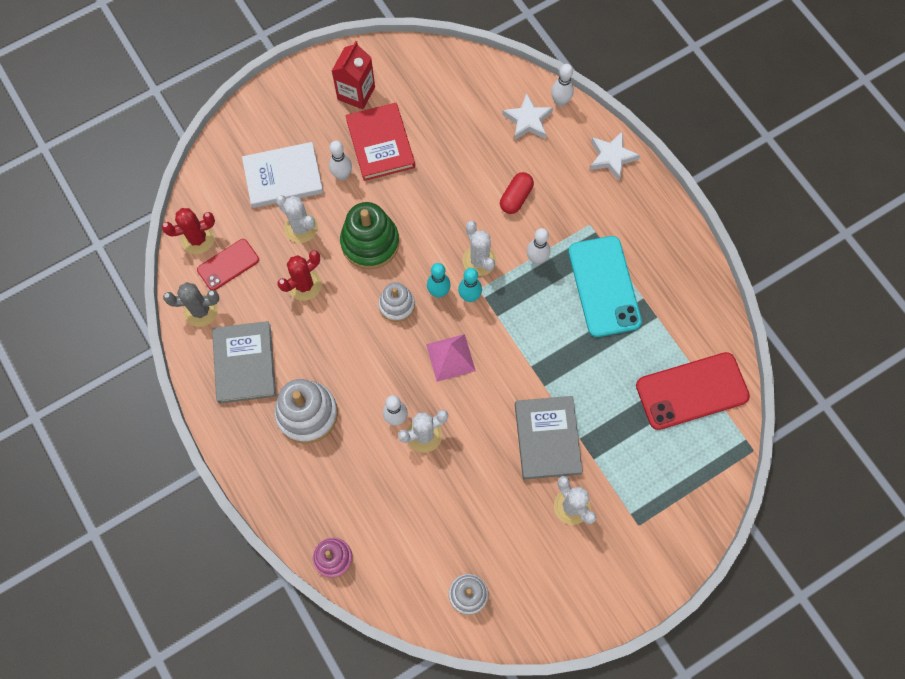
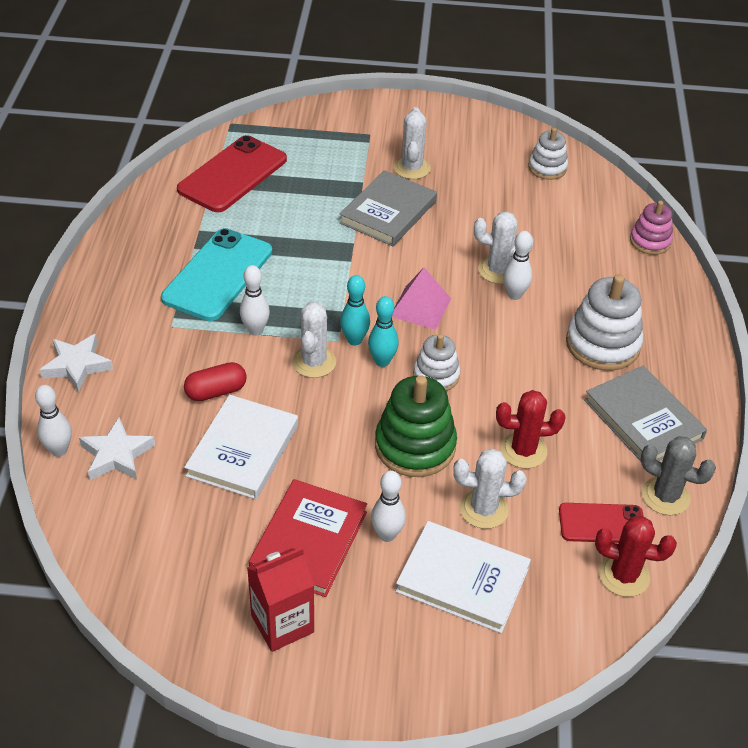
camera: 145 degrees left, 25 degrees down
grey book [212,321,276,404] -> grey book turned 60 degrees counterclockwise [584,366,707,461]
white cactus [276,195,318,243] -> white cactus turned 75 degrees counterclockwise [453,449,526,529]
red phone [636,352,750,430] -> red phone turned 75 degrees counterclockwise [177,135,287,212]
none -> white book [184,395,298,500]

